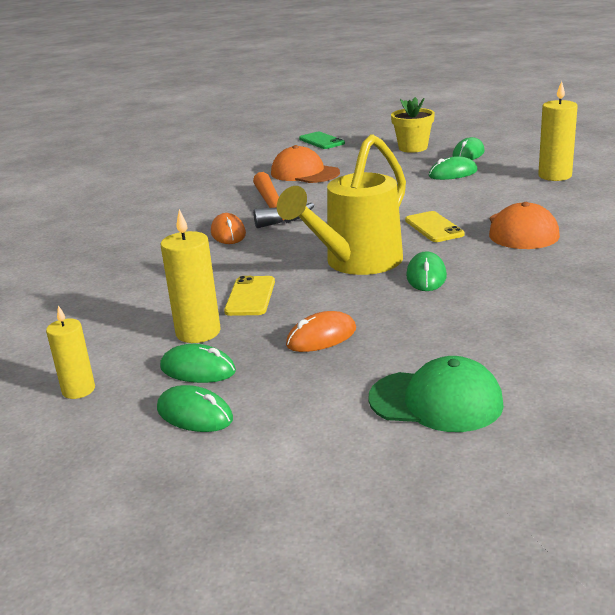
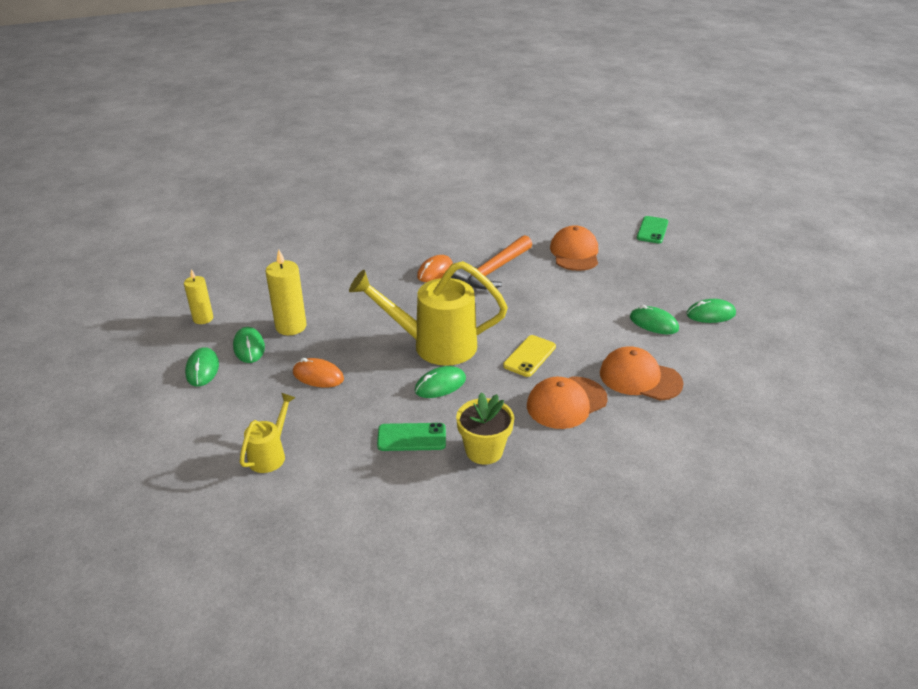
camera: 50 degrees right, 10 degrees up
yellow phone [224,276,275,316] -> none
green cap [368,356,504,432] -> yellow watering can [240,393,295,473]
yellow flower pot [391,97,435,153] -> yellow flower pot moved to [456,392,514,465]
yellow candle [538,81,578,181] -> none
none -> green phone [377,423,446,451]
none -> orange cap [600,346,684,401]

